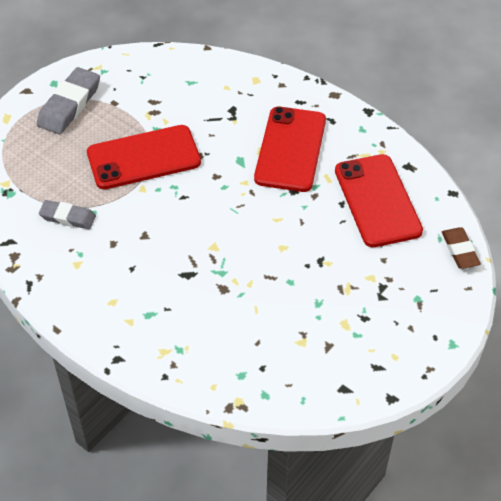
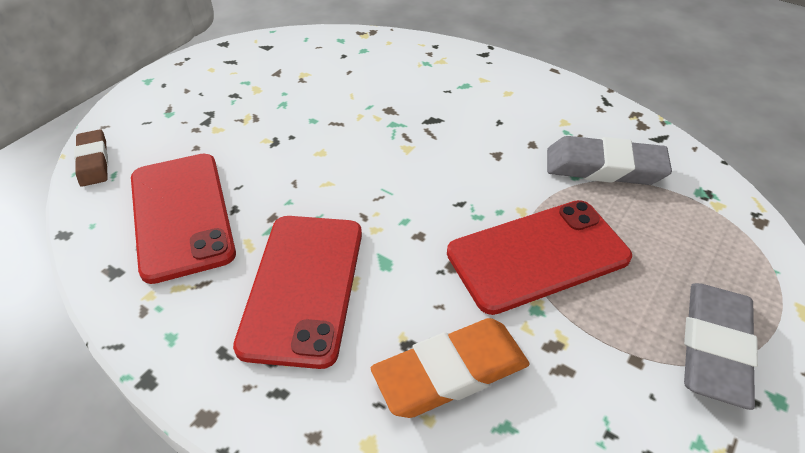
camera: 175 degrees right, 5 degrees down
grey eraser [39,200,96,229] -> grey eraser [547,136,672,185], size x1.61
none -> orange eraser [371,318,530,418]

